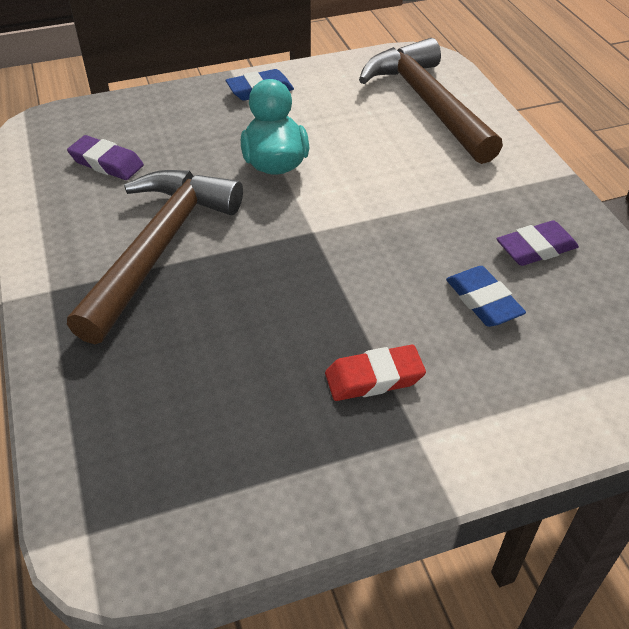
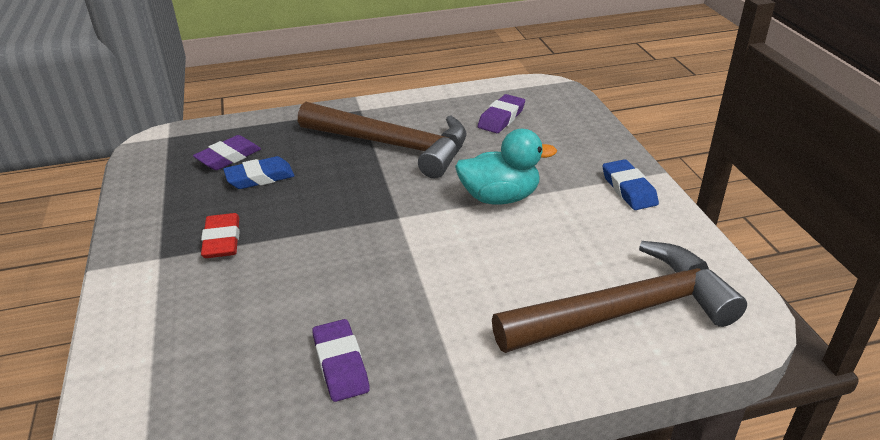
camera: 95 degrees right, 10 degrees down
blue eraser [446,266,526,327] -> blue eraser moved to [223,156,295,189]
none -> purple eraser [193,135,261,170]

